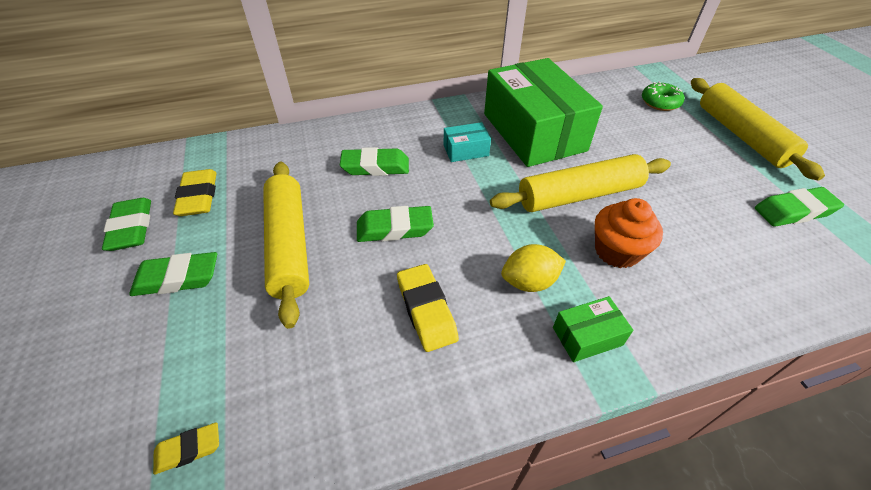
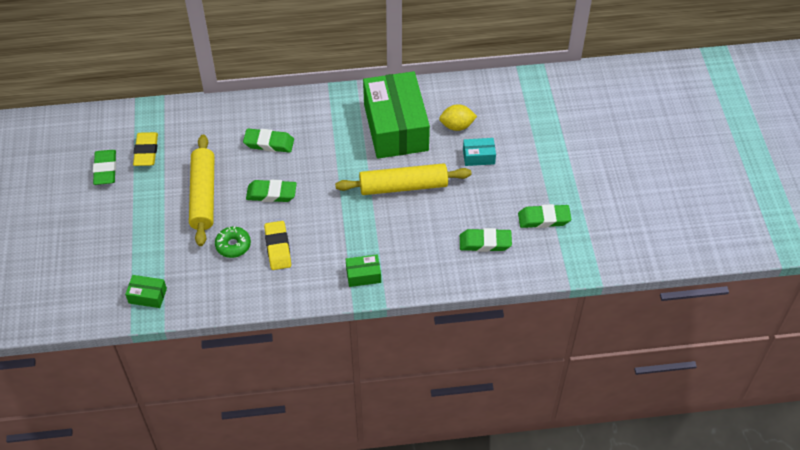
camera: 10 degrees right, 5 degrees up
green eraser [129,252,217,296] -> green eraser moved to [460,228,512,252]
yellow eraser [153,422,219,475] -> green box [125,275,167,308]
turquoise box [444,122,491,162] -> turquoise box moved to [463,138,496,166]
yellow lemon [501,244,566,292] -> yellow lemon moved to [439,104,477,131]
orange cupcake [595,198,663,268] -> none
green donut [642,81,684,111] -> green donut moved to [215,226,251,258]
yellow rolling pin [691,78,825,180] -> none

